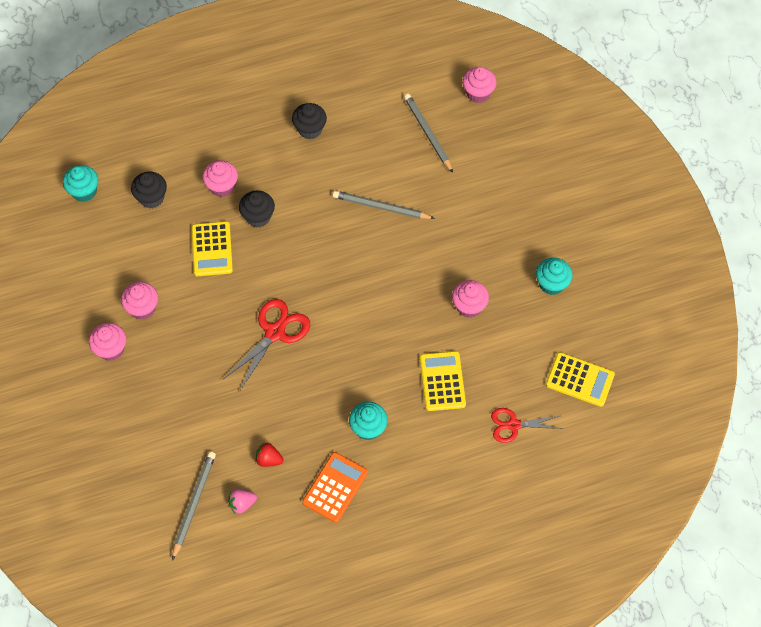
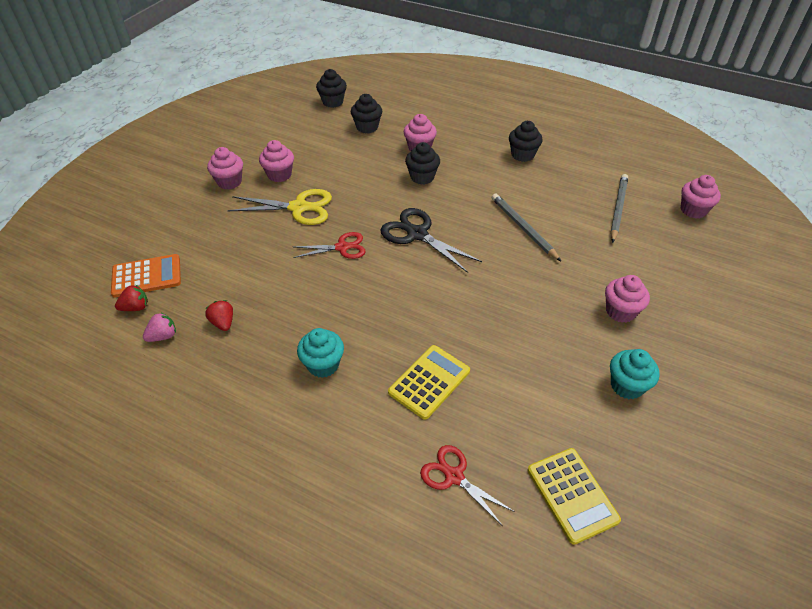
camera: 45 degrees right, 15 degrees down
turquoise cupcake [63,165,98,202] -> black cupcake [316,69,347,108]
grey pencil [172,452,216,561] -> red strawberry [115,285,148,311]
yellow calculator [192,221,233,276] -> none
red scissors [223,299,310,390] -> red scissors [293,232,366,259], size x0.66
pink strawberry [228,489,257,514] -> pink strawberry turned 120 degrees clockwise [143,312,176,342]
orange calculator [302,452,368,523] -> orange calculator moved to [111,254,181,298]
pink cupcake [452,280,489,318] -> pink cupcake moved to [605,275,650,323]
none -> yellow scissors [228,189,332,225]
none -> black scissors [381,208,482,273]

